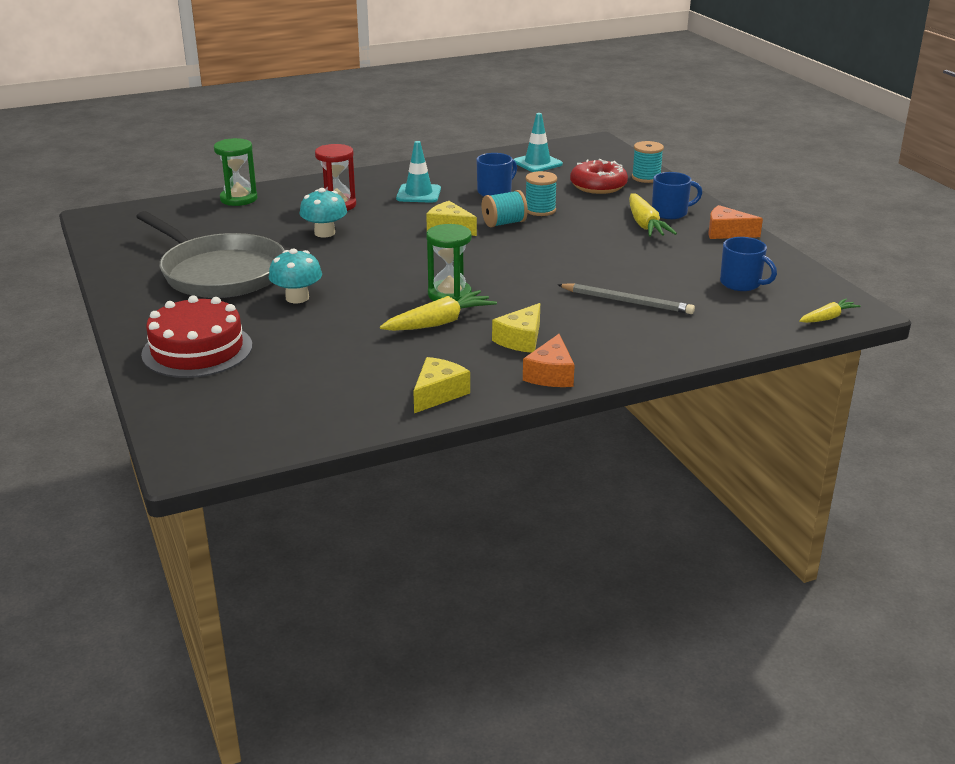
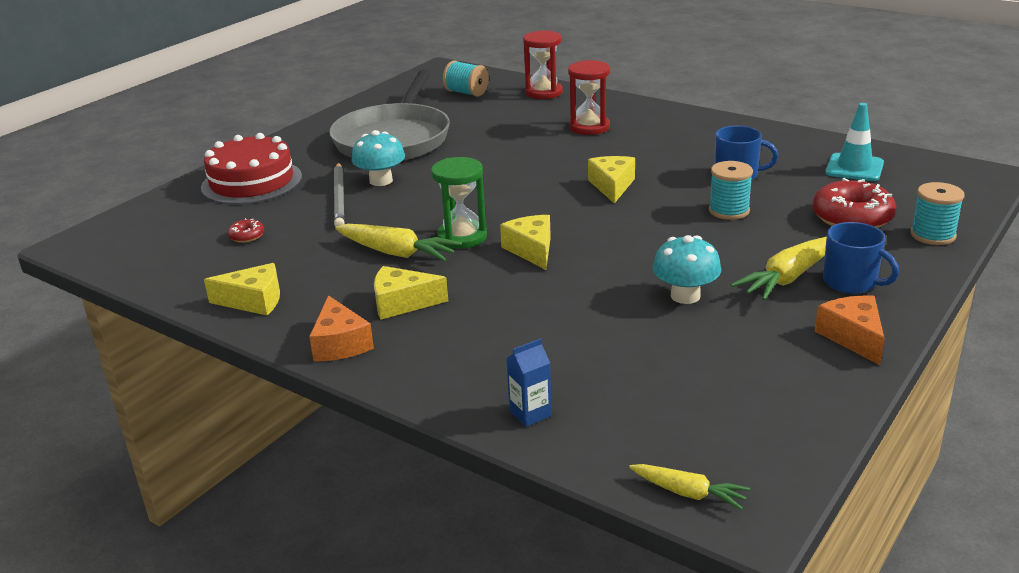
camera: 60 degrees right, 0 degrees up
green hourglass [214,138,258,206] -> red hourglass [523,30,563,99]
turquoise mushroom [300,188,347,237] -> turquoise mushroom moved to [653,235,721,304]
turquoise traffic cone [396,141,441,203] -> none
turquoise spool [482,190,528,228] -> turquoise spool moved to [443,61,489,97]
orange cheese [523,334,575,387] -> orange cheese turned 90 degrees counterclockwise [309,295,374,362]
grey pencil [558,283,695,314] -> grey pencil moved to [334,163,345,227]
blue mug [720,237,777,291] -> none
none -> red donut [228,218,264,243]
none -> yellow cheese [500,215,551,270]
none -> blue carton [506,338,552,427]

